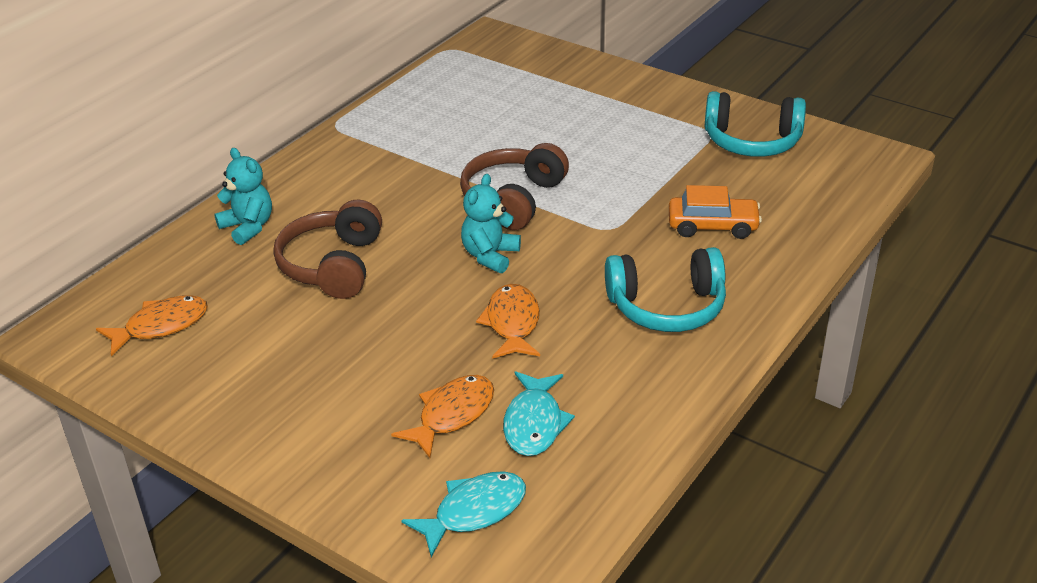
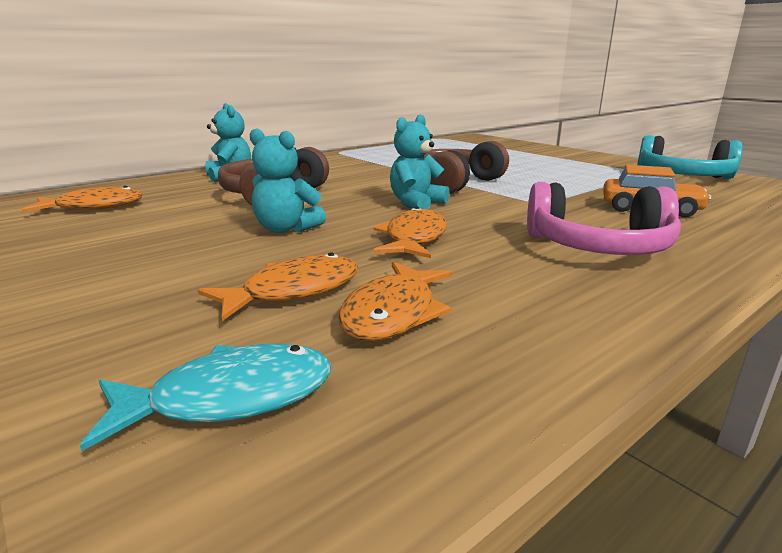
camera: 15 degrees right, 15 degrees down
turquoise fish [503,371,575,456] -> orange fish [338,262,452,341]
turquoise headphones [605,247,726,332] -> pink headphones [527,182,681,255]
none -> turquoise teddy bear [250,128,326,233]

